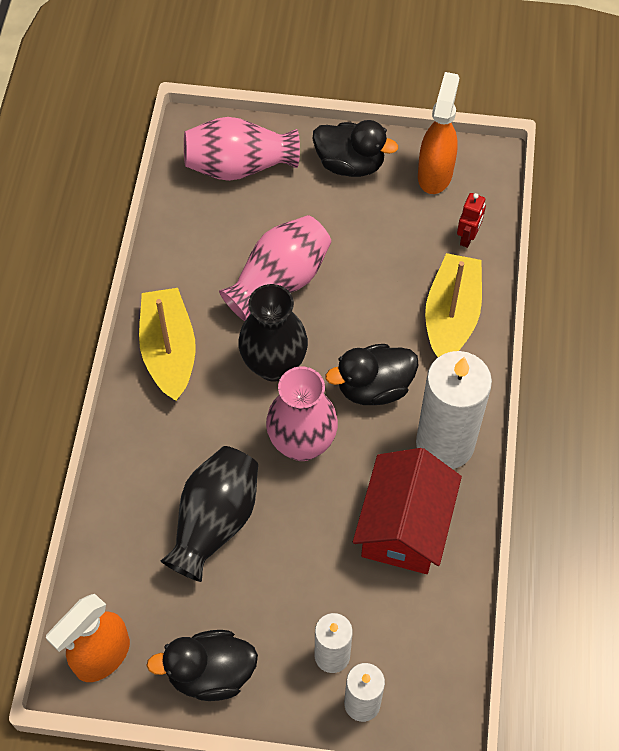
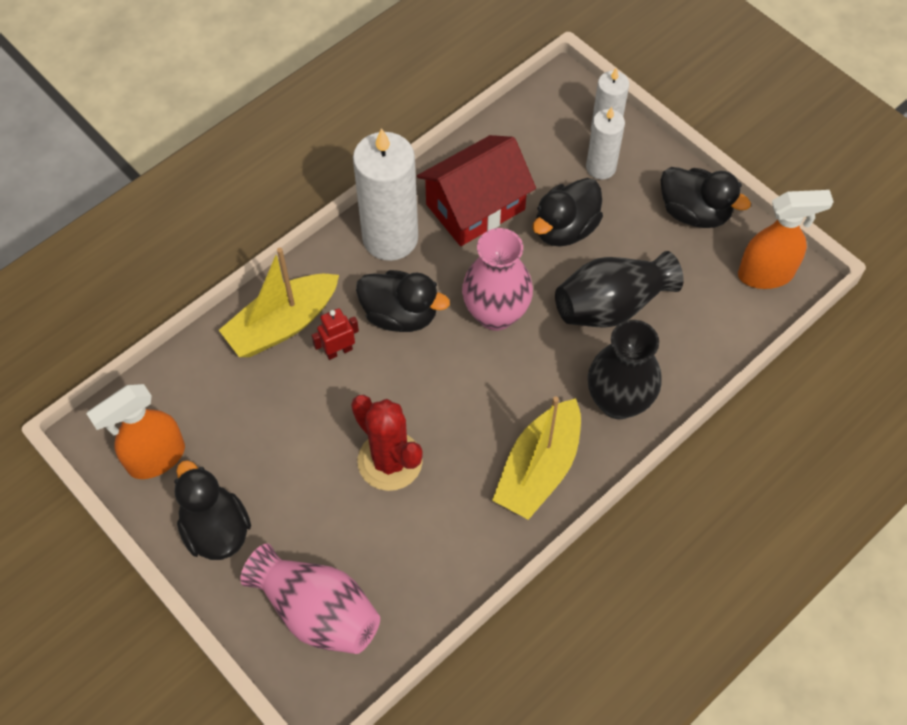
camera: 140 degrees left, 0 degrees up
pink vase [219,215,332,321] -> red cactus [351,395,423,491]
black vase [238,284,308,381] -> black vase moved to [588,320,662,419]
red robot [457,193,486,248] -> red robot moved to [312,308,359,360]
none -> black duck [532,178,603,247]

